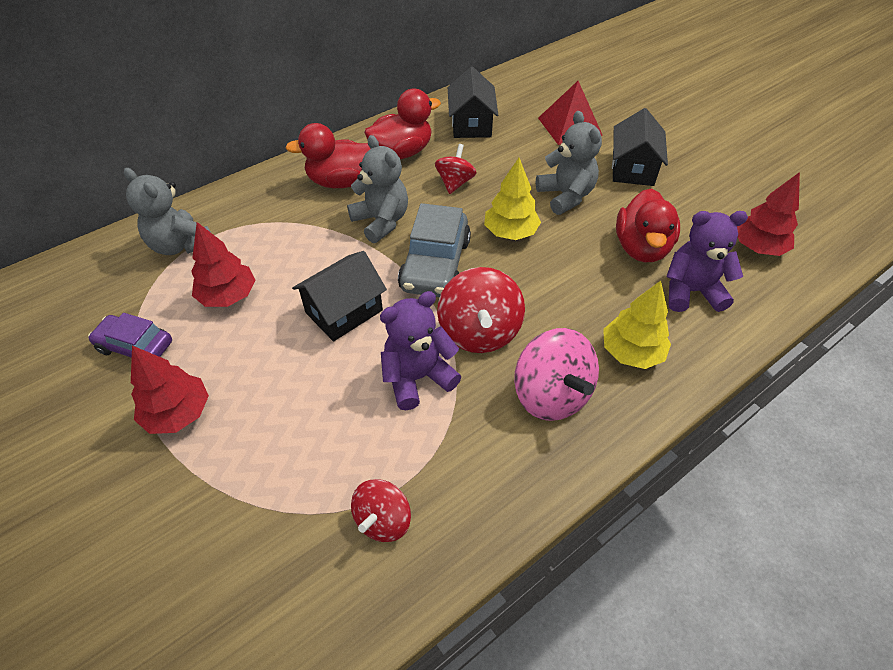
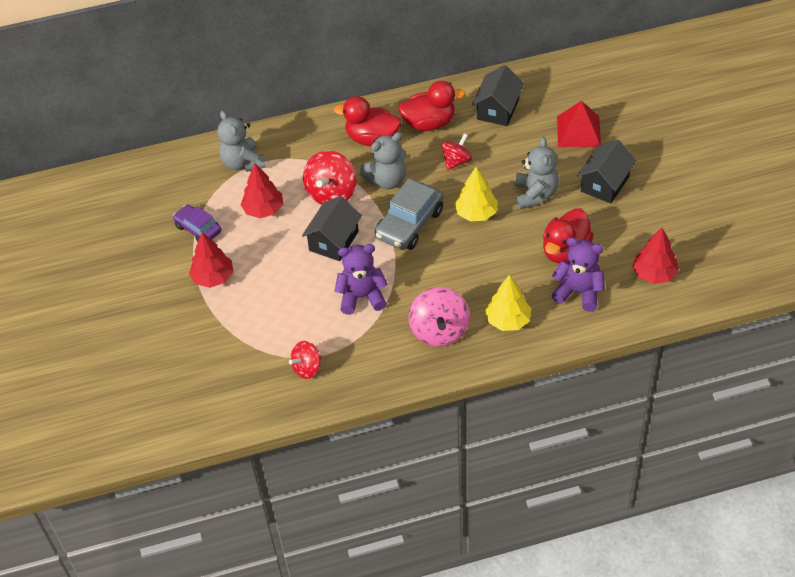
camera: 25 degrees right, 0 degrees up
black house [292,251,387,341] -> black house turned 45 degrees counterclockwise [302,196,362,261]
grey teddy bear [347,135,408,243] -> grey teddy bear turned 75 degrees clockwise [360,132,406,189]
red spinning top [437,267,525,353] -> red spinning top moved to [303,151,357,205]

